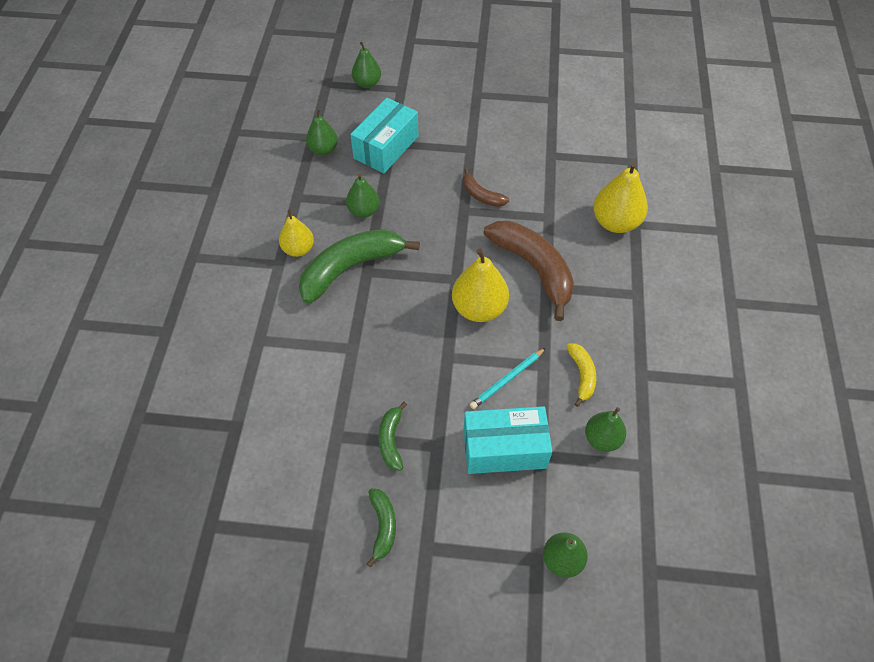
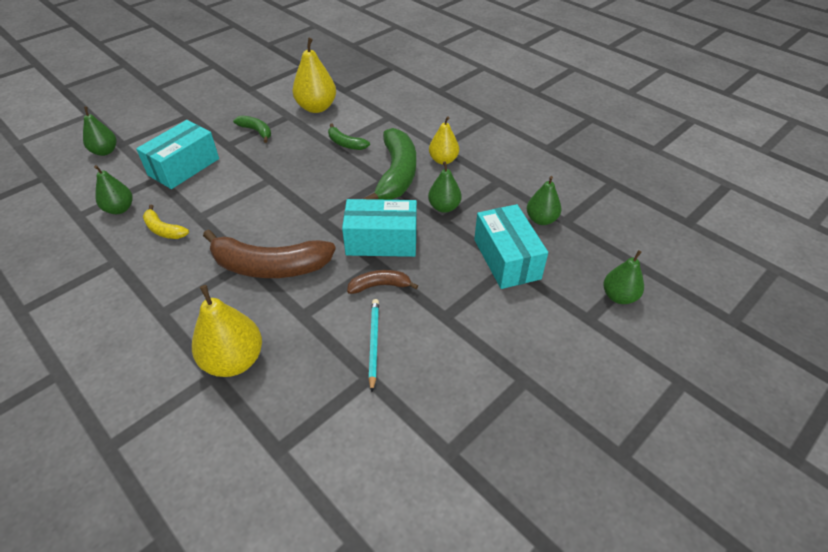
camera: 130 degrees right, 10 degrees down
green banana [367,489,396,567] -> green banana moved to [328,123,370,150]
yellow pear [452,248,509,322] -> yellow pear moved to [292,38,336,113]
turquoise pencil [470,348,546,409] -> turquoise pencil moved to [368,299,379,392]
none -> turquoise box [342,199,417,257]

